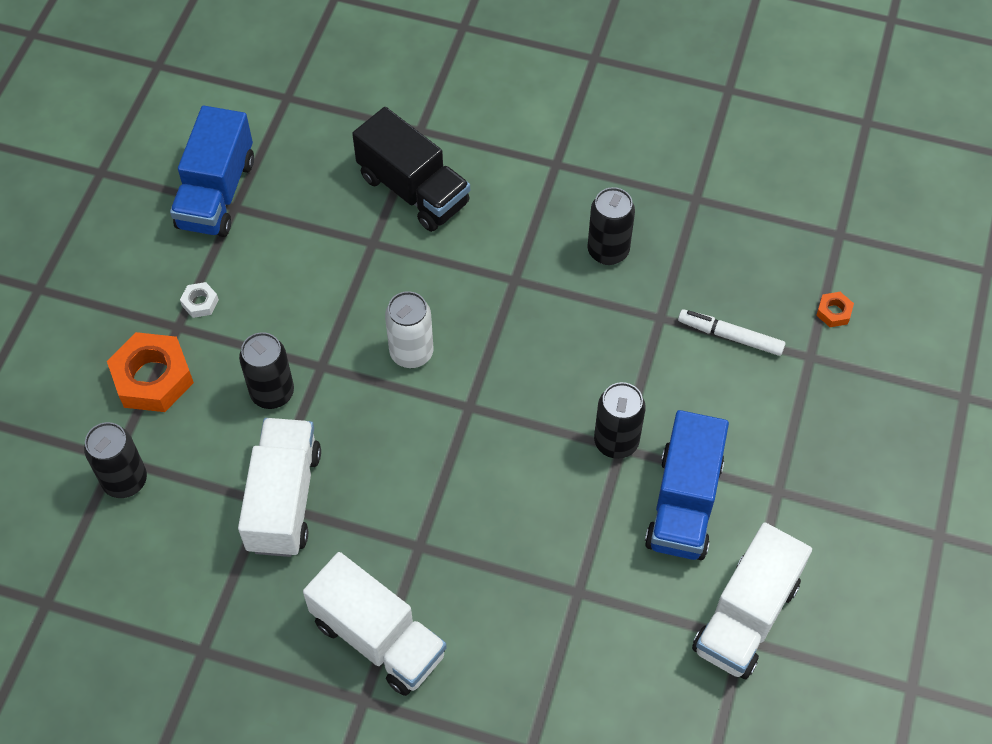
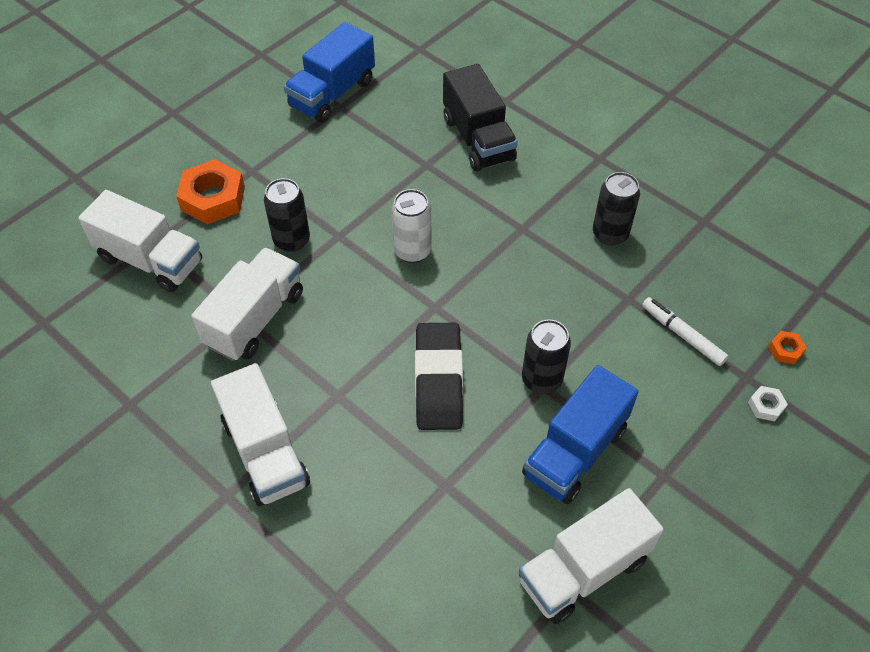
camera: 25 degrees right, 5 degrees down
black can [84,422,147,498] -> white truck [78,190,202,292]
white nut [180,282,219,318] -> white nut moved to [748,386,788,421]
none -> black eraser [415,323,463,430]

